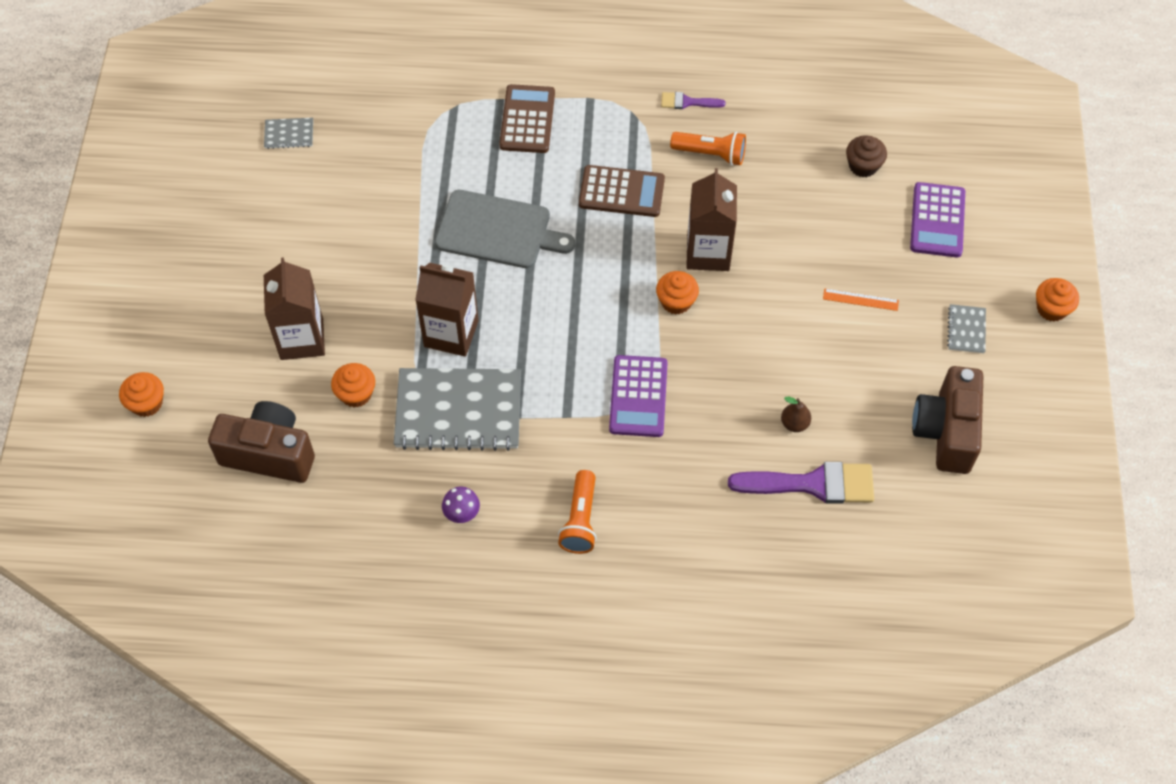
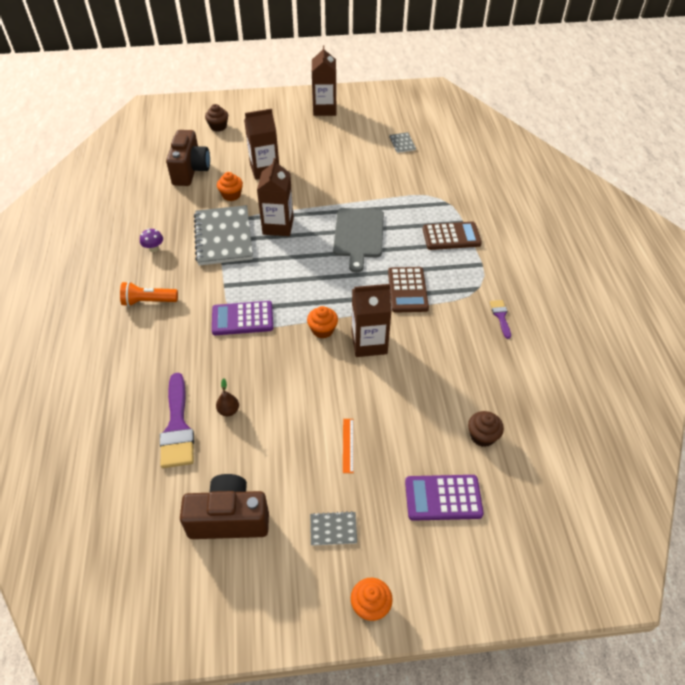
camera: 80 degrees right, 10 degrees down
orange cupcake [119,372,164,417] -> brown cupcake [205,104,228,132]
orange flashlight [670,132,746,166] -> none
none -> brown carton [312,45,337,116]

